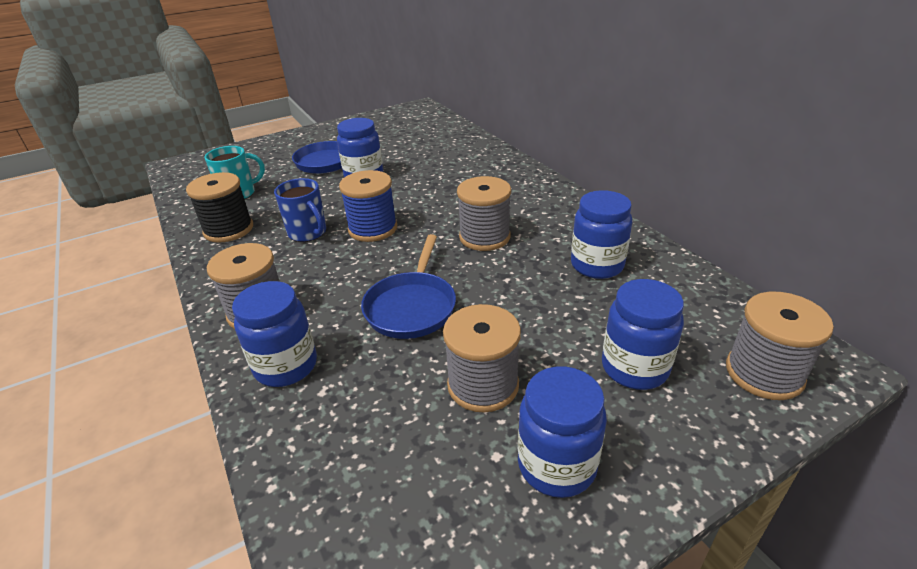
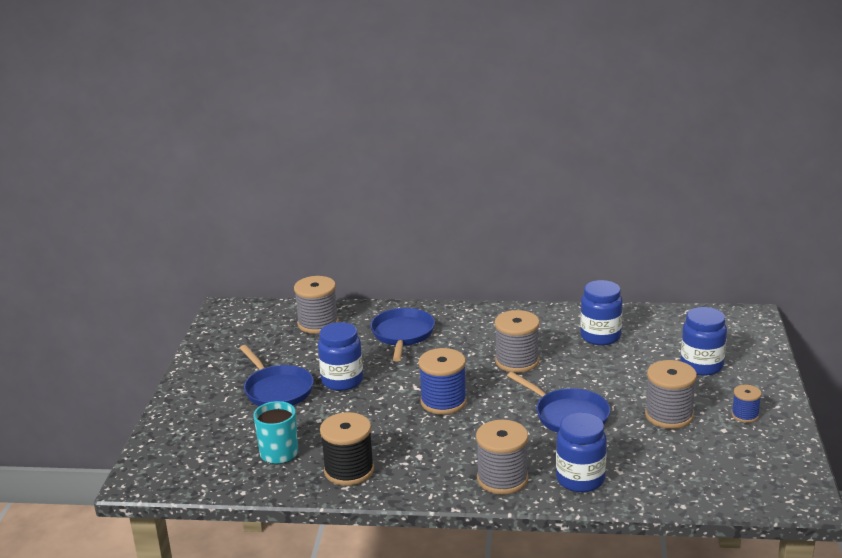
camera: 55 degrees left, 10 degrees down
blue mug [274,178,326,242] -> none
blue jar [518,367,607,498] -> blue spool [732,385,762,423]
grey spool [726,292,834,400] -> grey spool moved to [294,276,339,334]
none -> blue pan [371,308,435,362]

